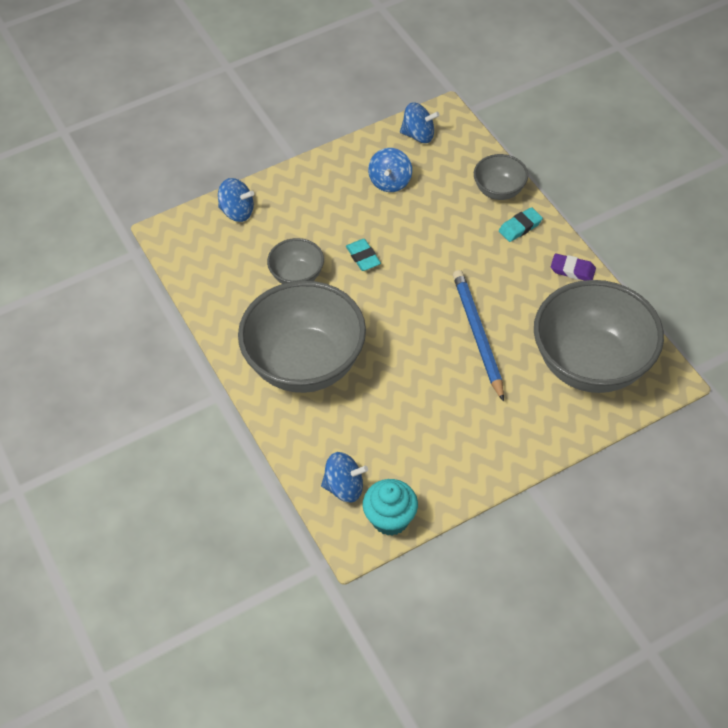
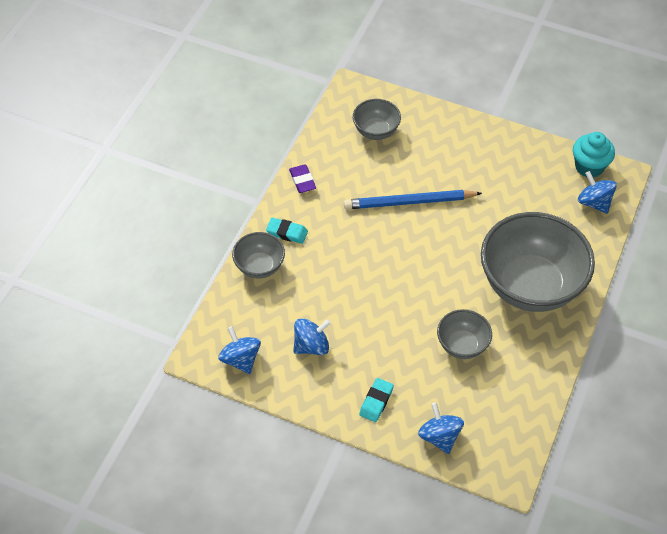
camera: 130 degrees left, 0 degrees up
turquoise eraser [346,239,381,271] -> turquoise eraser moved to [359,378,394,422]
blue pencil [453,270,504,402] -> blue pencil turned 45 degrees clockwise [344,190,482,209]
grey bowl [534,280,664,393] -> grey bowl [353,99,401,140], size x0.48

